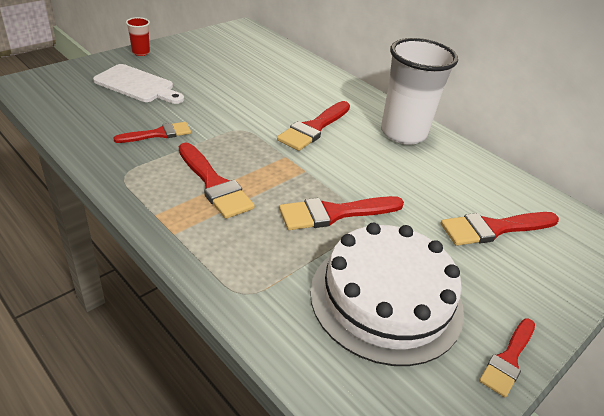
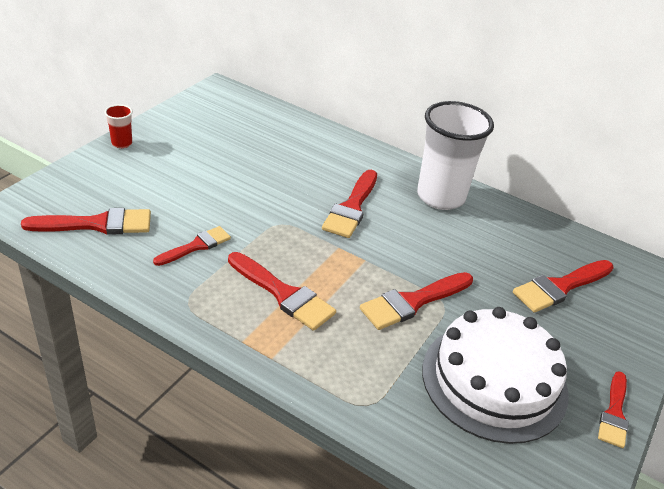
camera: 15 degrees left, 0 degrees up
white cutting board [93,64,184,104] -> none
none -> red brush [21,208,151,235]

